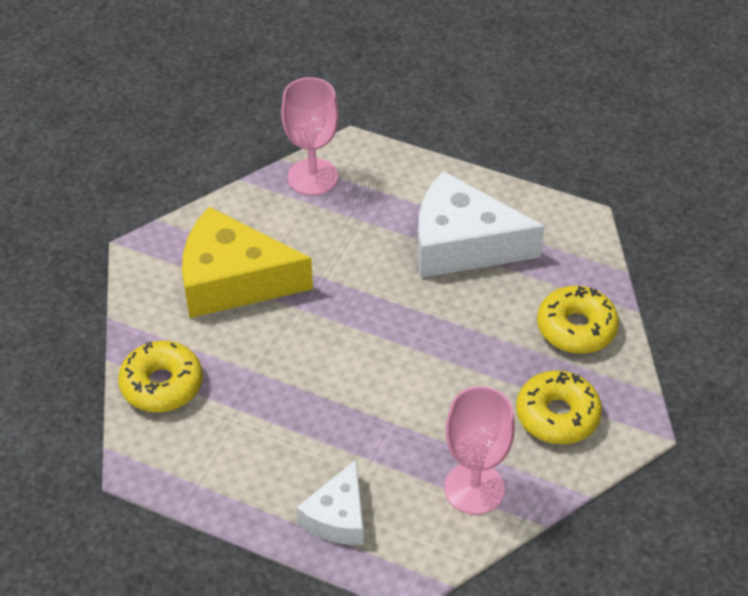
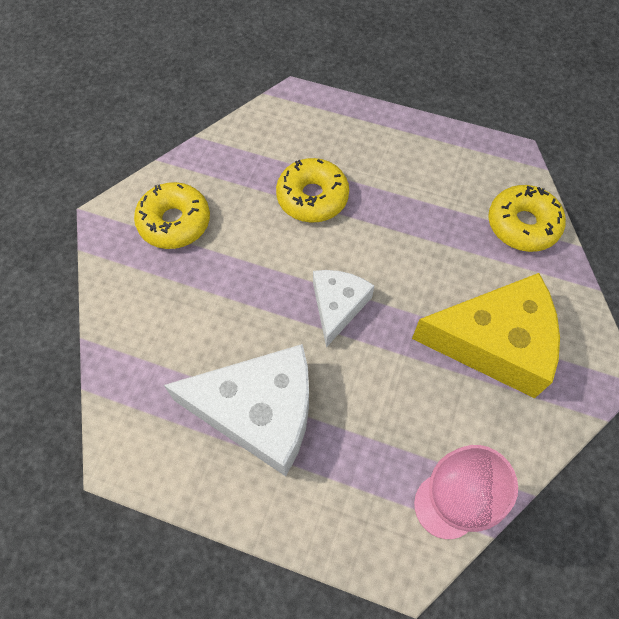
camera: 175 degrees right, 15 degrees up
white cheese [296,460,363,545] -> white cheese moved to [313,270,375,348]
pink goblet [444,386,515,515] -> none
yellow donut [537,286,619,354] -> yellow donut moved to [276,158,349,223]

